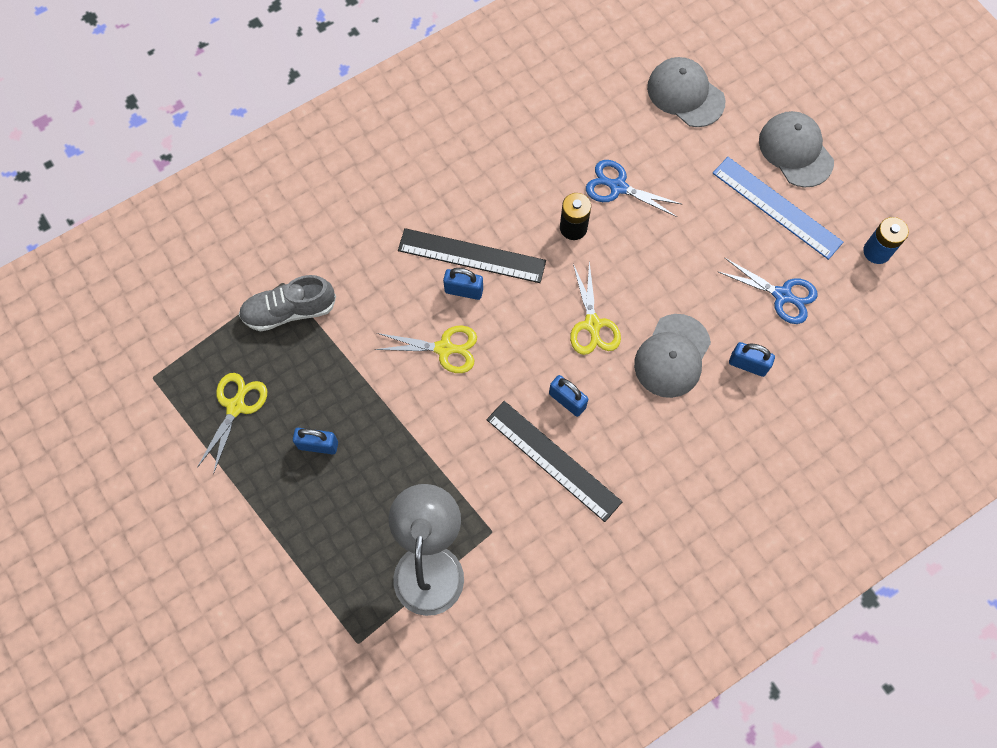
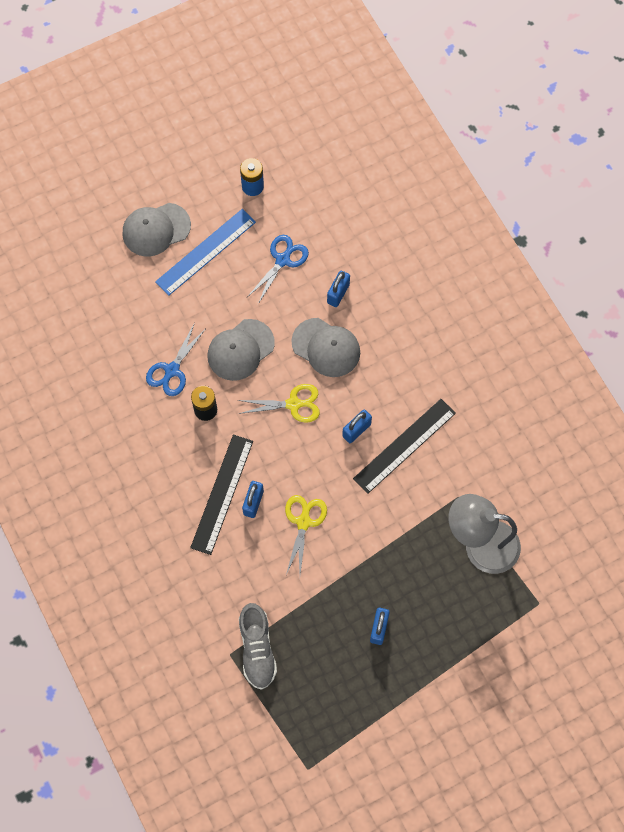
camera: 85 degrees left, 0 degrees up
yellow scissors [197,373,267,474] -> none
grey cap [647,57,725,127] -> grey cap moved to [207,319,275,381]

